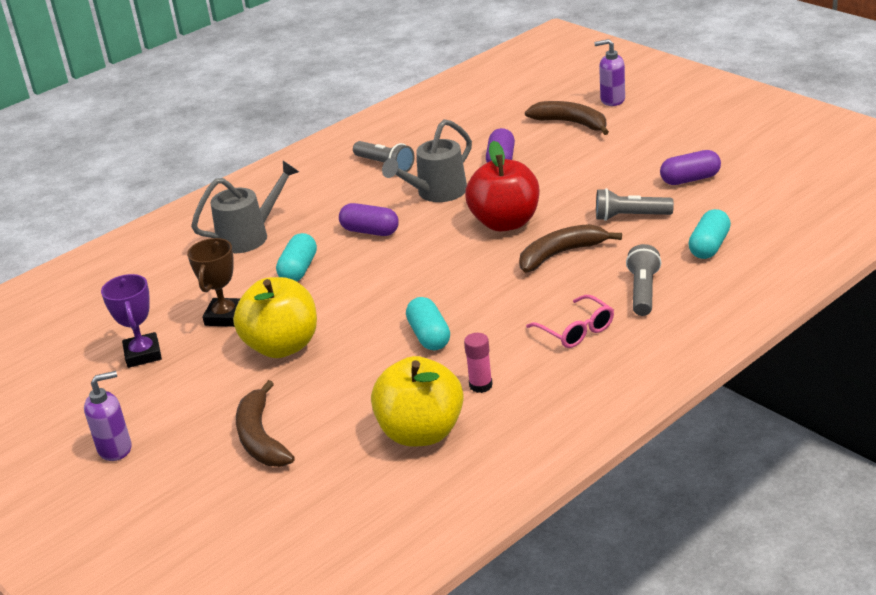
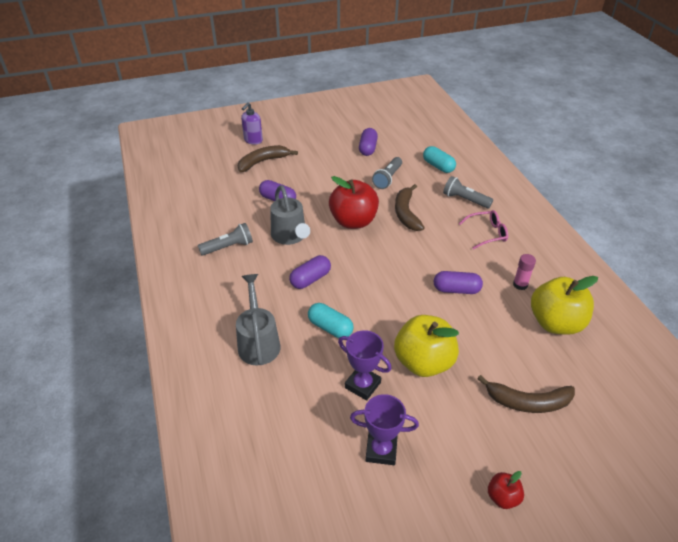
camera: 70 degrees left, 10 degrees up
purple soap dispenser [84,371,131,461] -> red apple [488,471,524,509]
brown trophy [187,238,241,327] -> purple trophy [338,330,392,400]
turquoise capsule [406,297,450,350] -> purple capsule [434,271,483,294]

